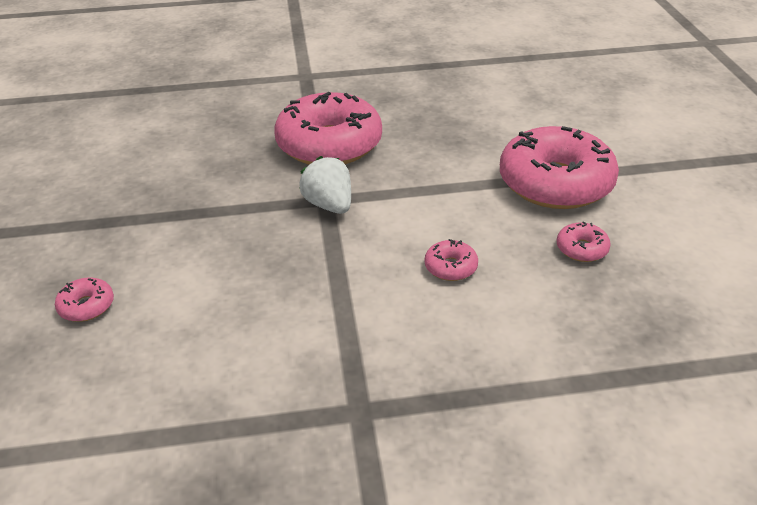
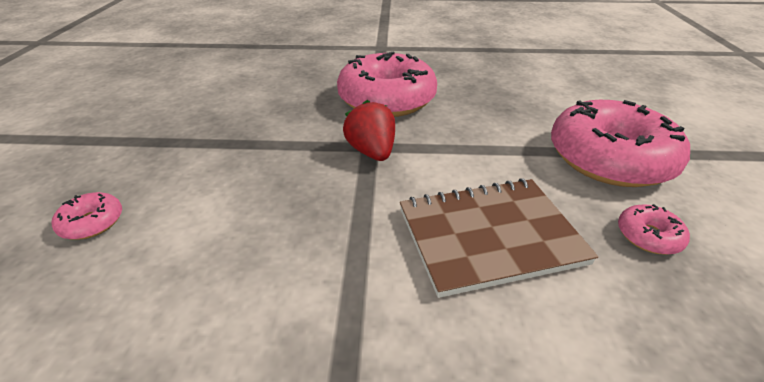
camera: 10 degrees right, 0 degrees up
white strawberry [299,156,351,214] -> red strawberry [343,100,395,161]
pink donut [424,239,478,281] -> brown notebook [400,178,598,298]

